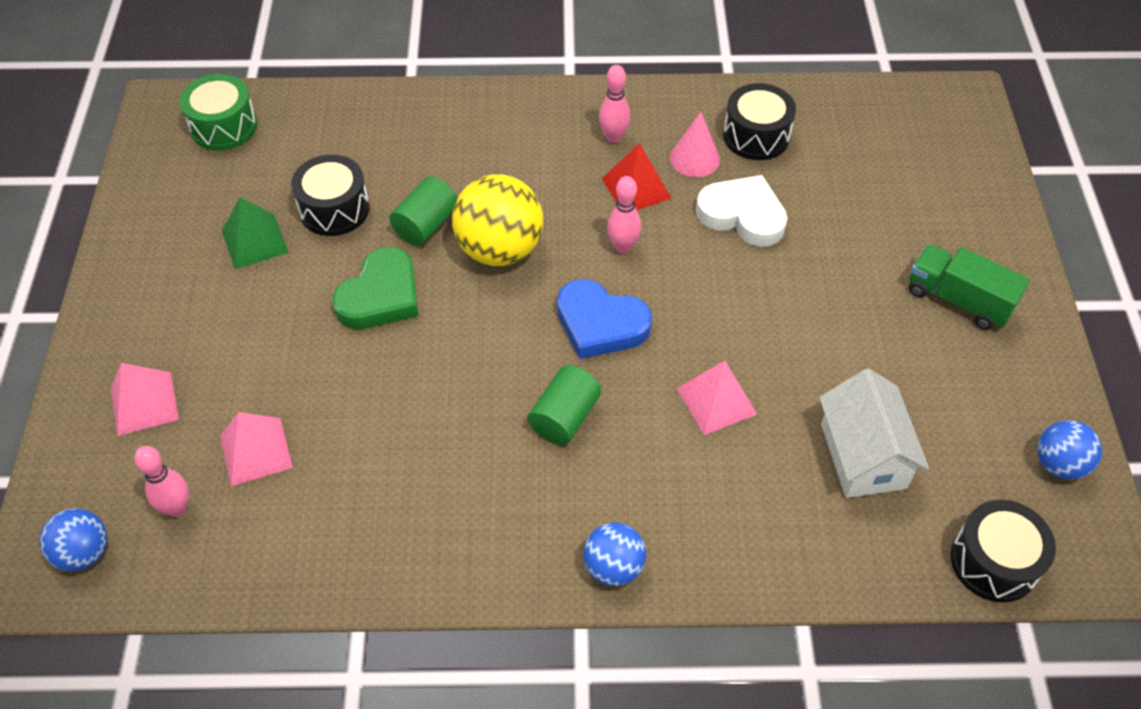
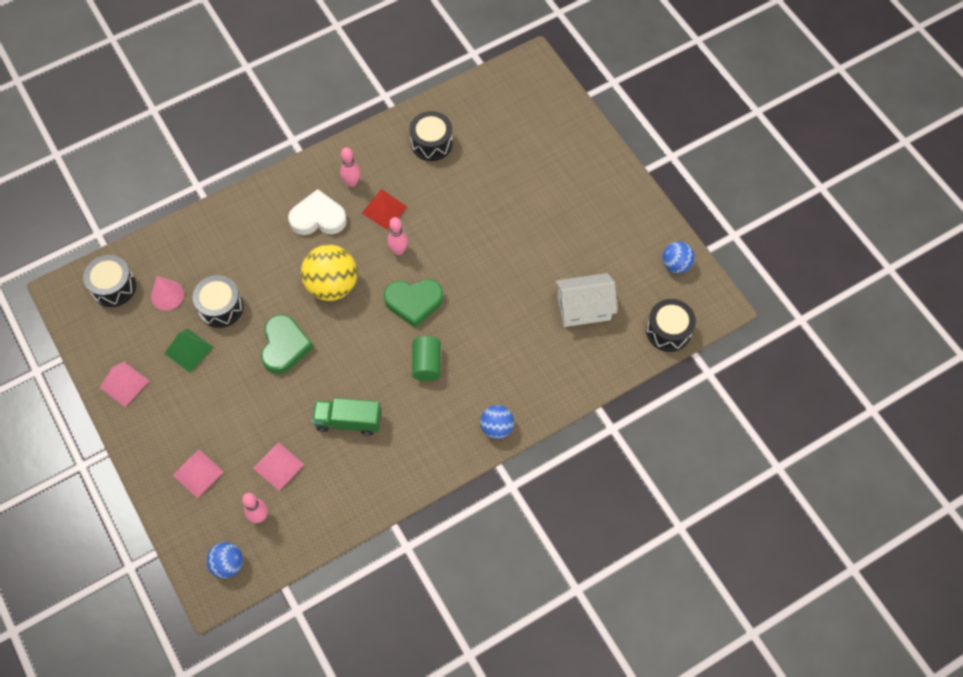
camera: 30 degrees left, 10 degrees up
green drum [180,74,257,150] -> black drum [83,255,136,307]
green cylinder [389,176,457,246] -> none
blue heart [557,279,652,359] -> green heart [384,279,443,328]
pink cone [670,112,720,177] -> pink cone moved to [151,276,184,310]
pink pyramid [677,360,757,435] -> pink pyramid moved to [100,362,149,407]
white heart [696,175,787,247] -> white heart moved to [288,189,347,235]
white house [819,368,929,498] -> white house turned 60 degrees counterclockwise [555,273,617,327]
green truck [909,244,1030,330] -> green truck moved to [312,398,381,436]

